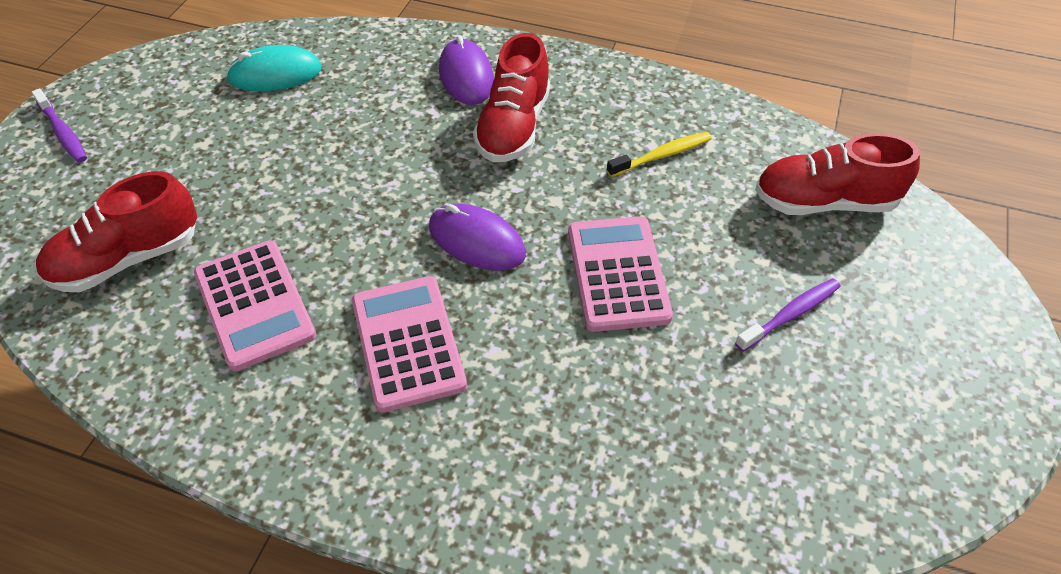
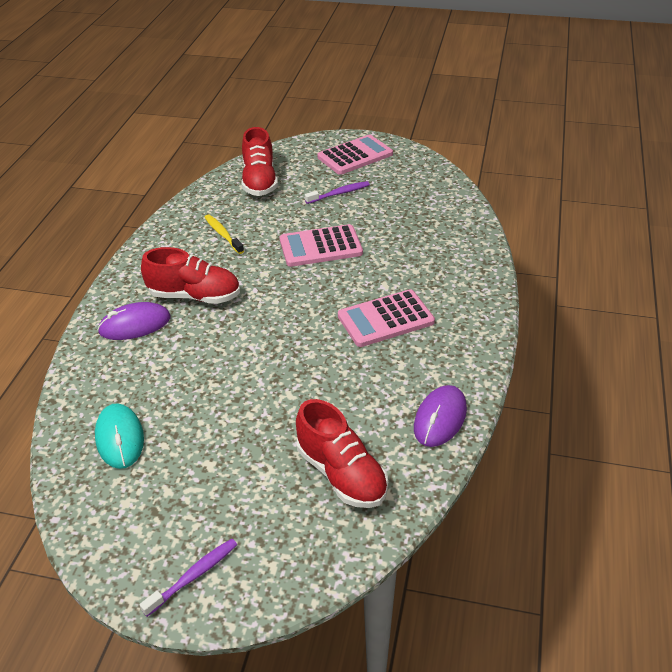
camera: 95 degrees left, 10 degrees down
pink calculator [194,240,316,371] -> pink calculator moved to [318,135,393,175]
purple mouse [429,204,526,271] -> purple mouse moved to [414,385,467,447]
purple toothbrush [735,278,841,352] -> purple toothbrush turned 105 degrees clockwise [305,181,370,204]

